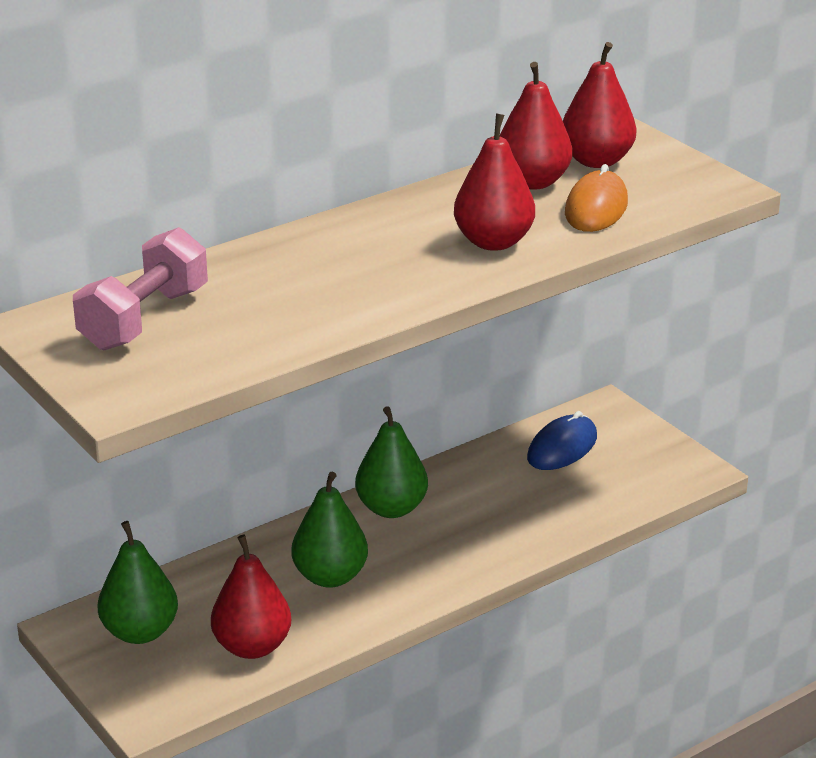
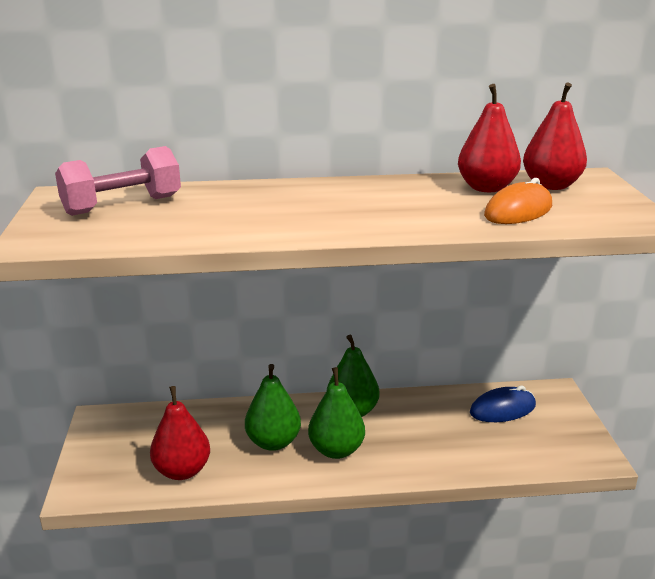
camera: 30 degrees right, 5 degrees down
green pear [97,521,178,644] -> green pear moved to [308,367,365,459]
red pear [454,113,535,251] -> none

